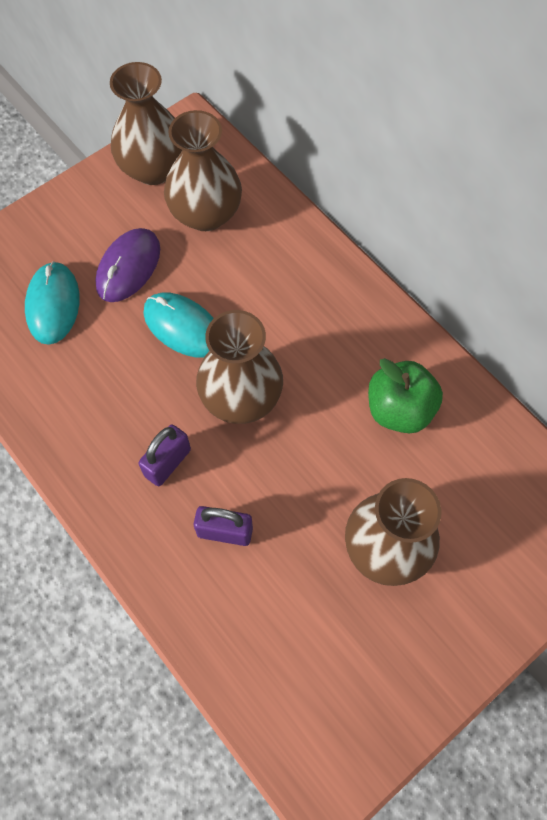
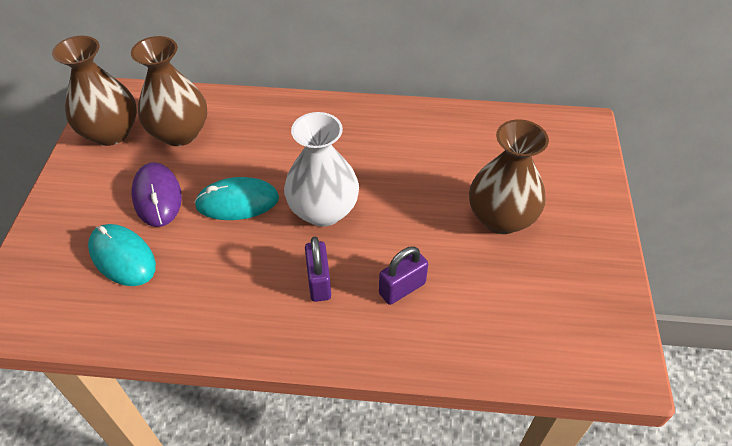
camera: 45 degrees left, 15 degrees down
brown vase [196,310,283,424] -> white vase [284,112,359,227]
green apple [368,358,443,433] -> none

